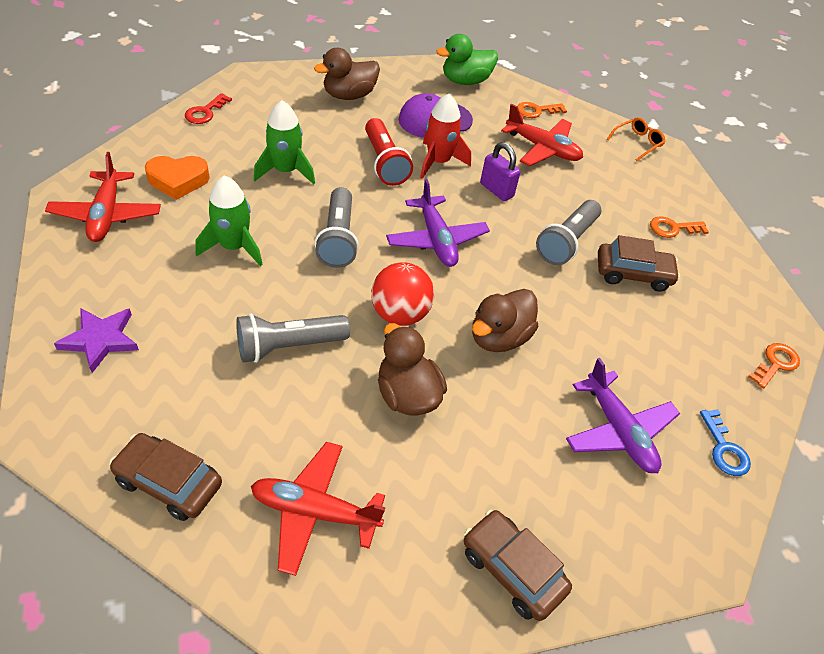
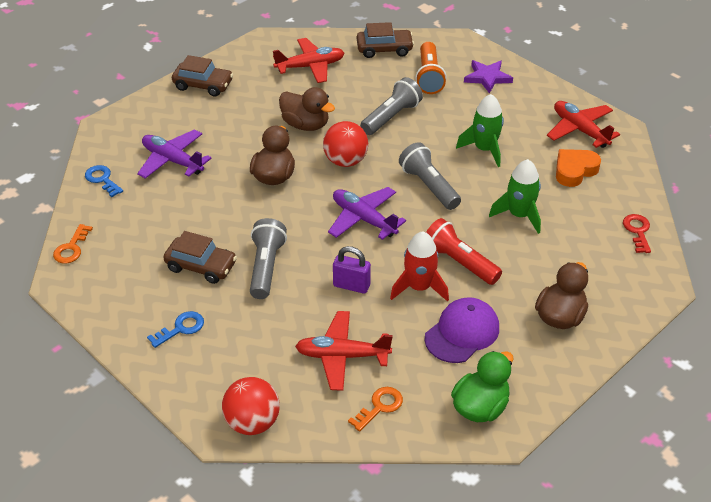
camera: 155 degrees right, 5 degrees down
brown car [598,235,680,292] -> brown car turned 135 degrees counterclockwise [163,231,237,284]
orange glasses [607,117,666,161] -> red ball [222,377,280,435]
orange key [650,216,709,238] -> blue key [147,311,204,348]
none -> orange flashlight [415,42,447,94]

